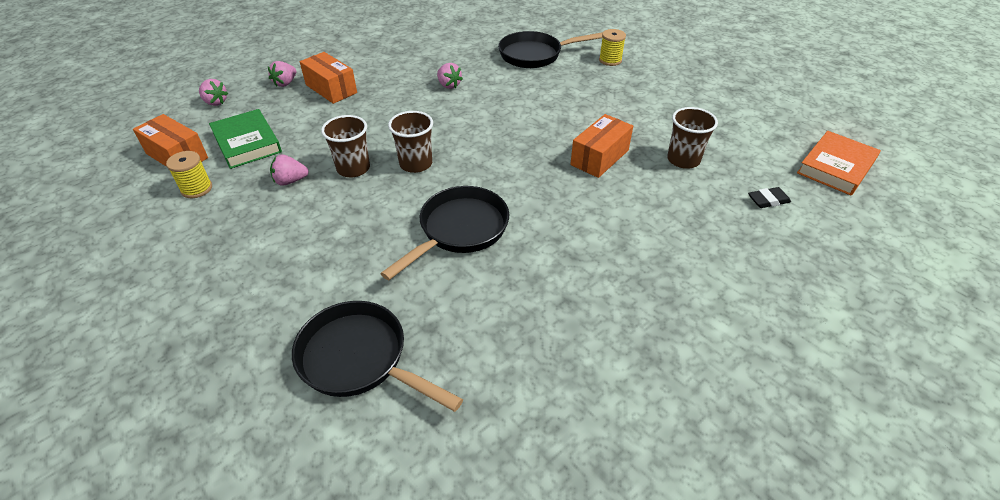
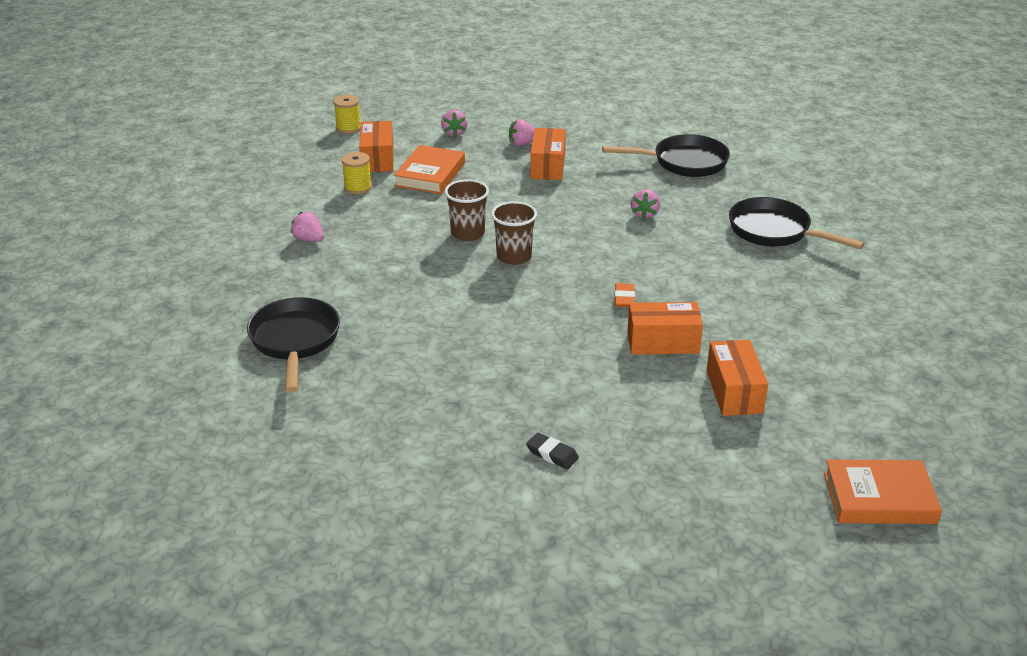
camera: 50 degrees right, 10 degrees down
green book [209,109,282,169] -> orange book [394,145,465,194]
pink strawberry [270,154,309,186] -> pink strawberry moved to [291,212,324,242]
black pan [380,186,509,280] -> black pan moved to [602,134,730,177]
yellow spool [599,29,626,66] -> yellow spool moved to [333,95,361,134]
brown cup [667,107,718,169] -> orange box [706,340,768,416]
black eraser [748,187,791,208] -> black eraser moved to [526,433,579,469]
none -> orange eraser [614,283,635,307]

